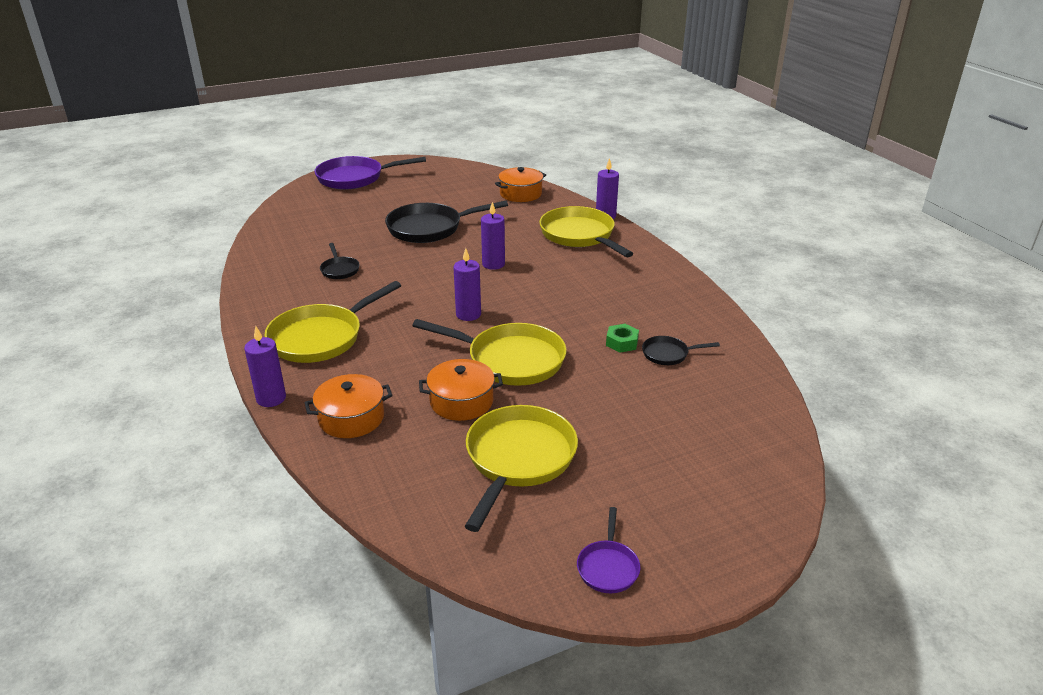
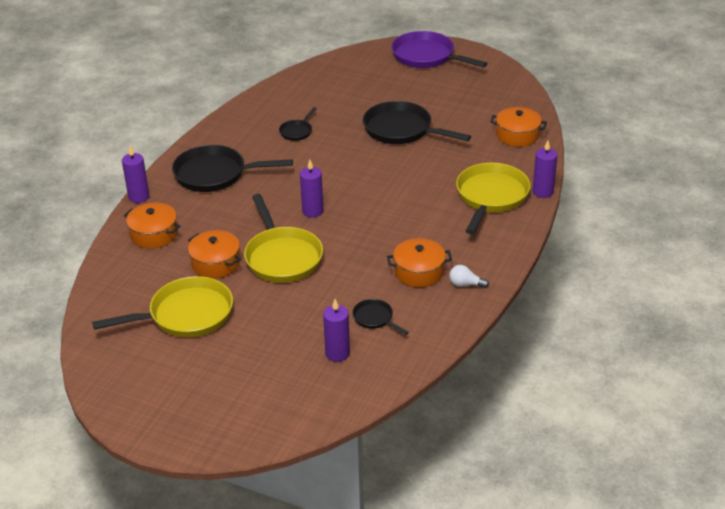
camera: 50 degrees right, 5 degrees up
yellow pan [265,281,401,363] -> black pan [172,145,293,192]
purple candle [481,202,505,270] -> purple candle moved to [323,299,350,362]
purple pan [577,507,640,593] -> none
green nut [606,324,639,353] -> none
none -> orange pot [387,238,452,287]
none -> white light bulb [449,265,489,288]

